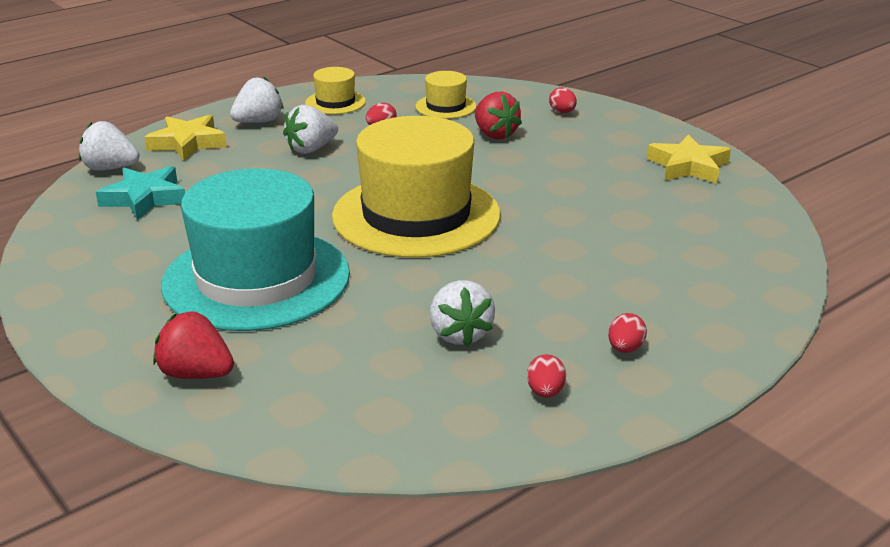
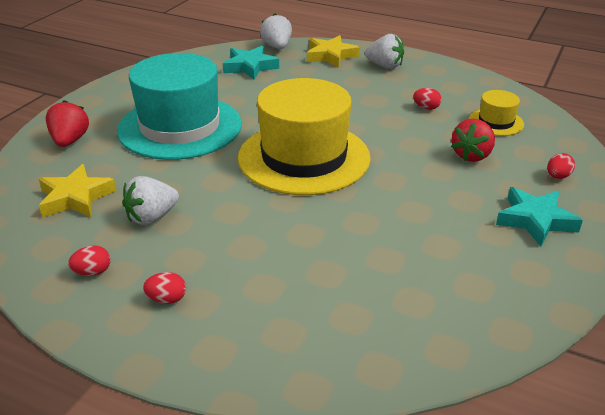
camera: 65 degrees right, 5 degrees up
white strawberry [283,105,338,154] -> none
yellow hat [305,67,366,114] -> none
yellow star [647,134,731,183] -> yellow star moved to [39,164,117,217]
none -> turquoise star [496,187,583,247]

